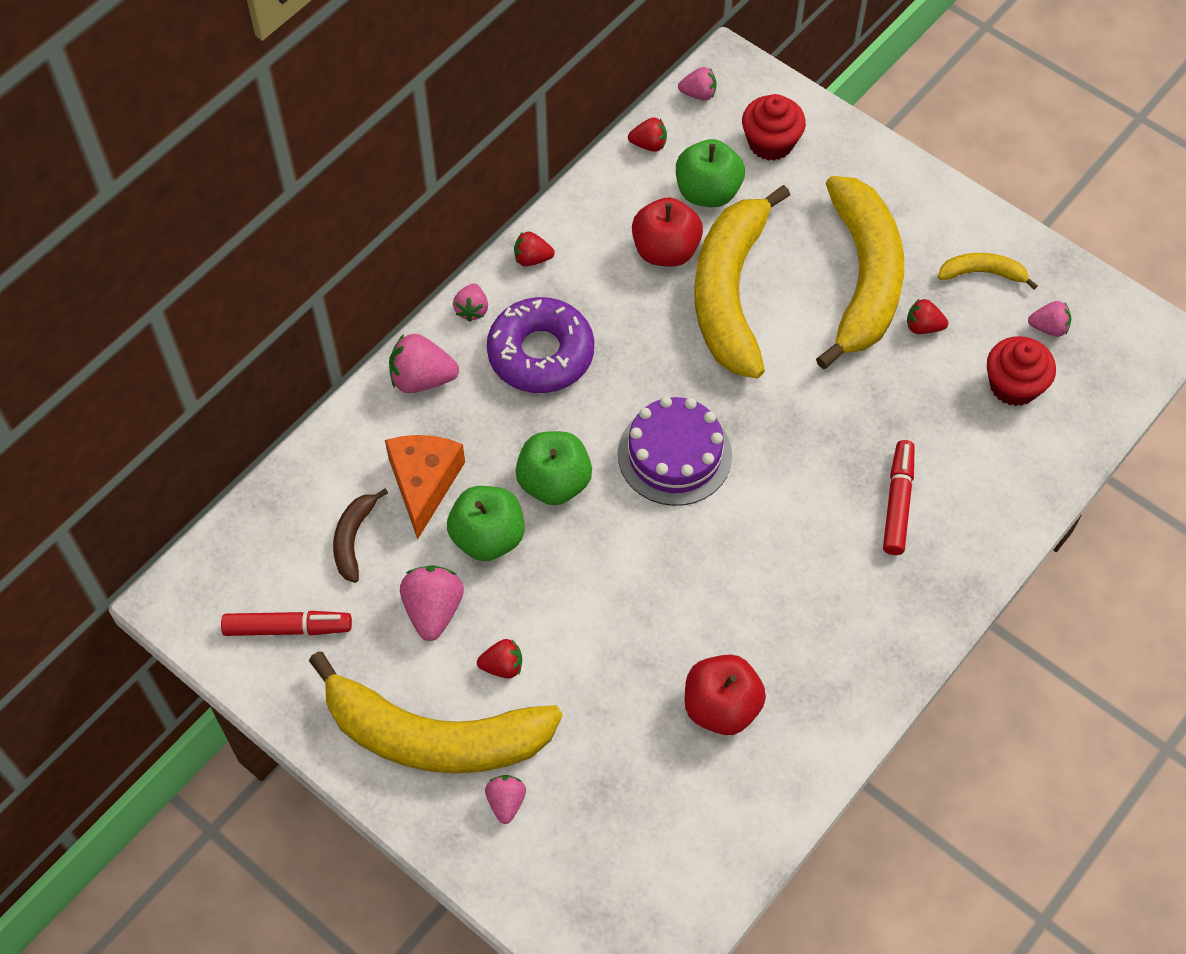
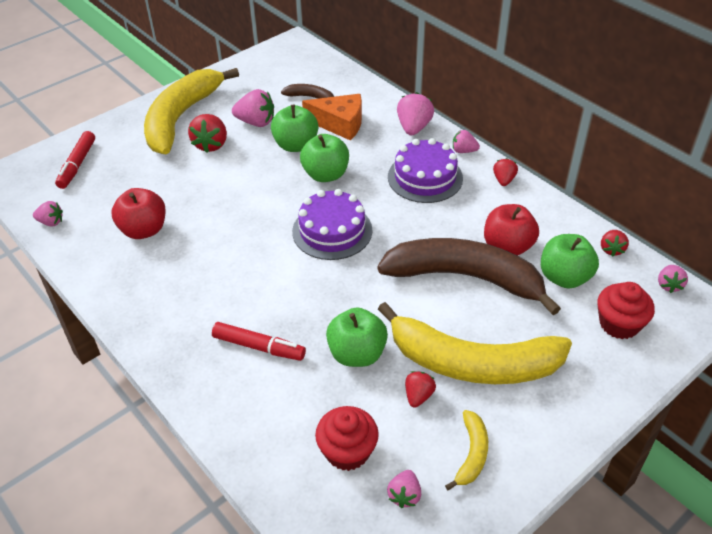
camera: 100 degrees right, 15 degrees down
red marker [221,611,352,636] -> red marker moved to [55,131,95,189]
red strawberry [477,639,522,678] -> red strawberry [188,114,227,153], size x1.64
pink strawberry [485,775,526,824] -> pink strawberry moved to [33,201,63,226]
purple donut [487,297,594,393] -> purple cake [388,138,463,203]
yellow banana [694,185,790,378] -> brown banana [377,238,561,315]
none -> green apple [326,308,388,367]

